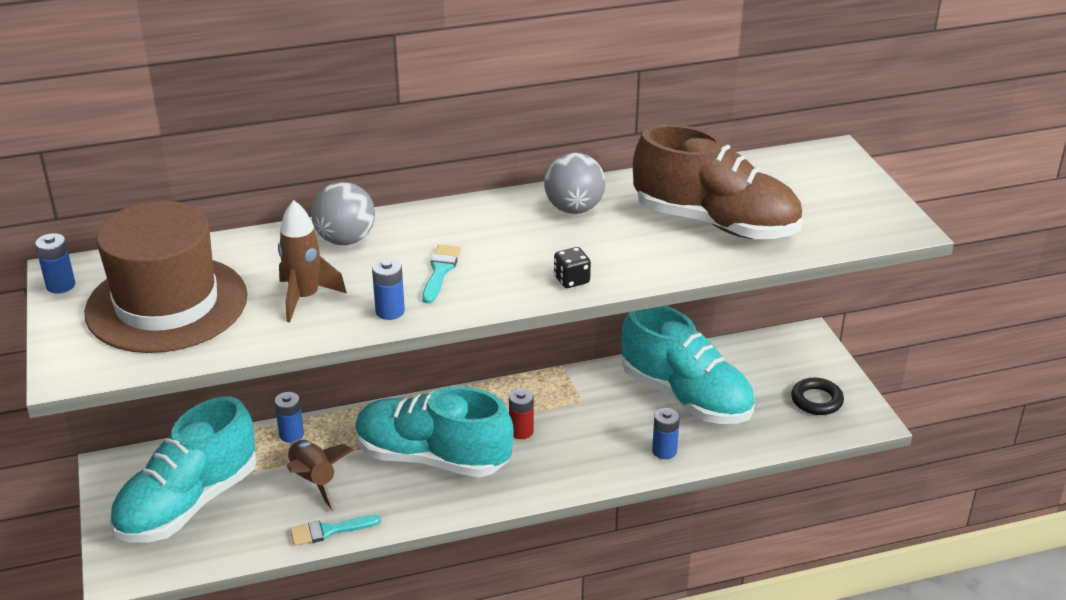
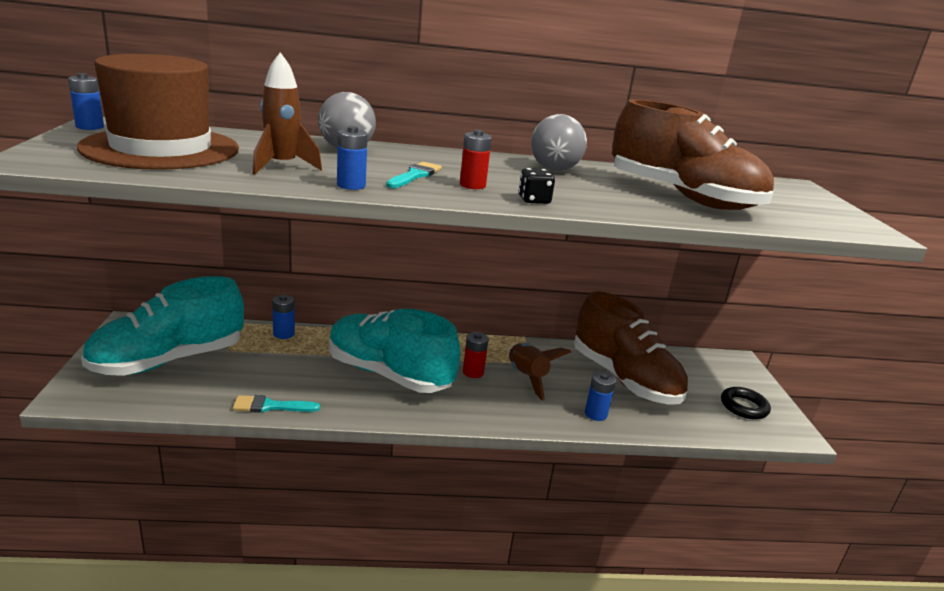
camera: 10 degrees right, 10 degrees down
brown rocket [287,440,353,511] -> brown rocket moved to [509,343,571,401]
turquoise shoe [622,306,755,424] -> brown shoe [574,291,688,405]
none -> red battery [460,130,492,189]

